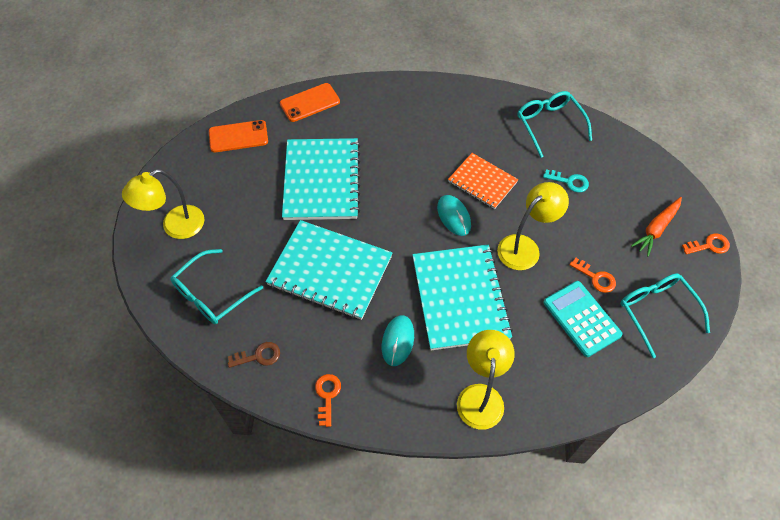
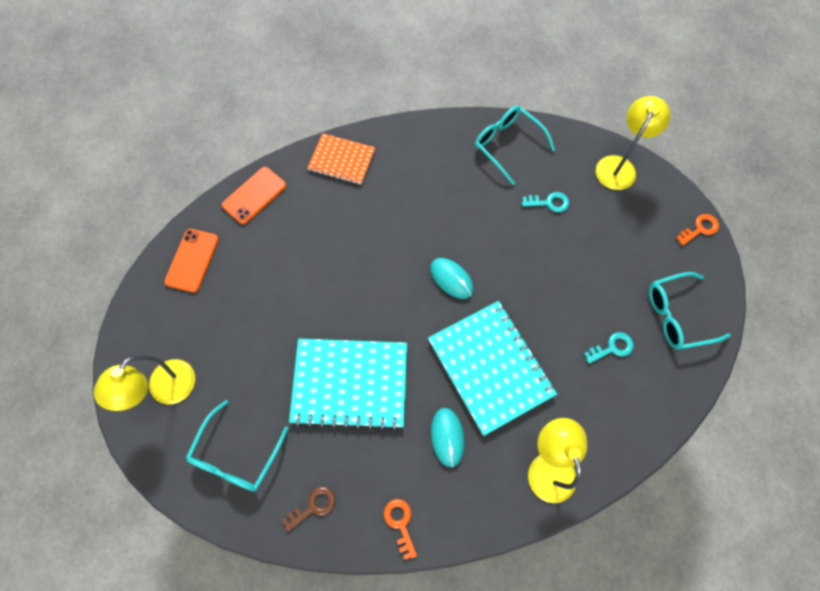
camera: 20 degrees left, 10 degrees up
orange phone [209,120,268,152] -> orange phone turned 45 degrees counterclockwise [164,229,219,293]
turquoise notebook [282,138,360,220] -> none
orange notebook [448,153,519,209] -> orange notebook moved to [308,133,375,184]
yellow lamp [497,182,569,270] -> yellow lamp moved to [596,96,671,190]
turquoise calculator [543,281,623,357] -> turquoise key [584,332,634,364]
orange key [569,258,616,293] -> none
turquoise glasses [620,274,710,358] -> turquoise glasses turned 60 degrees counterclockwise [649,272,731,350]
orange carrot [631,197,682,257] -> none

